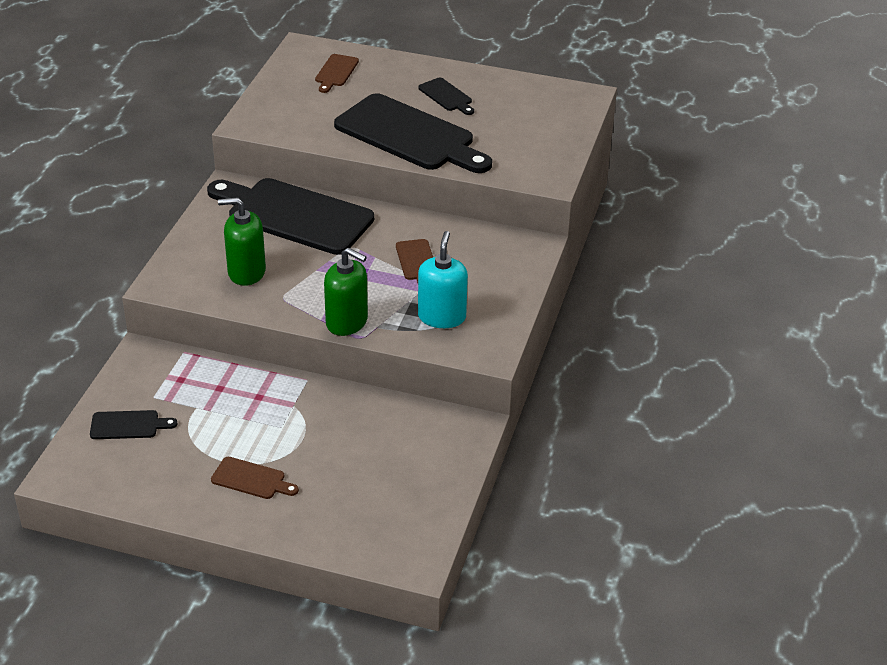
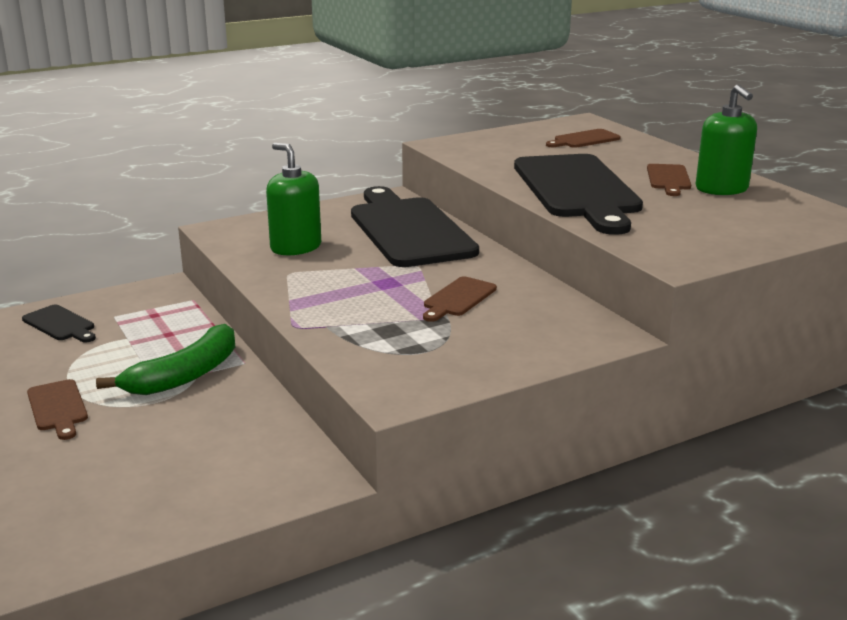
camera: 45 degrees right, 15 degrees down
green soap dispenser [324,248,368,336] -> green soap dispenser moved to [696,84,757,195]
black cutting board [418,78,474,115] -> brown cutting board [647,164,691,196]
turquoise soap dispenser [418,231,468,328] -> none
none -> green banana [96,324,235,395]

